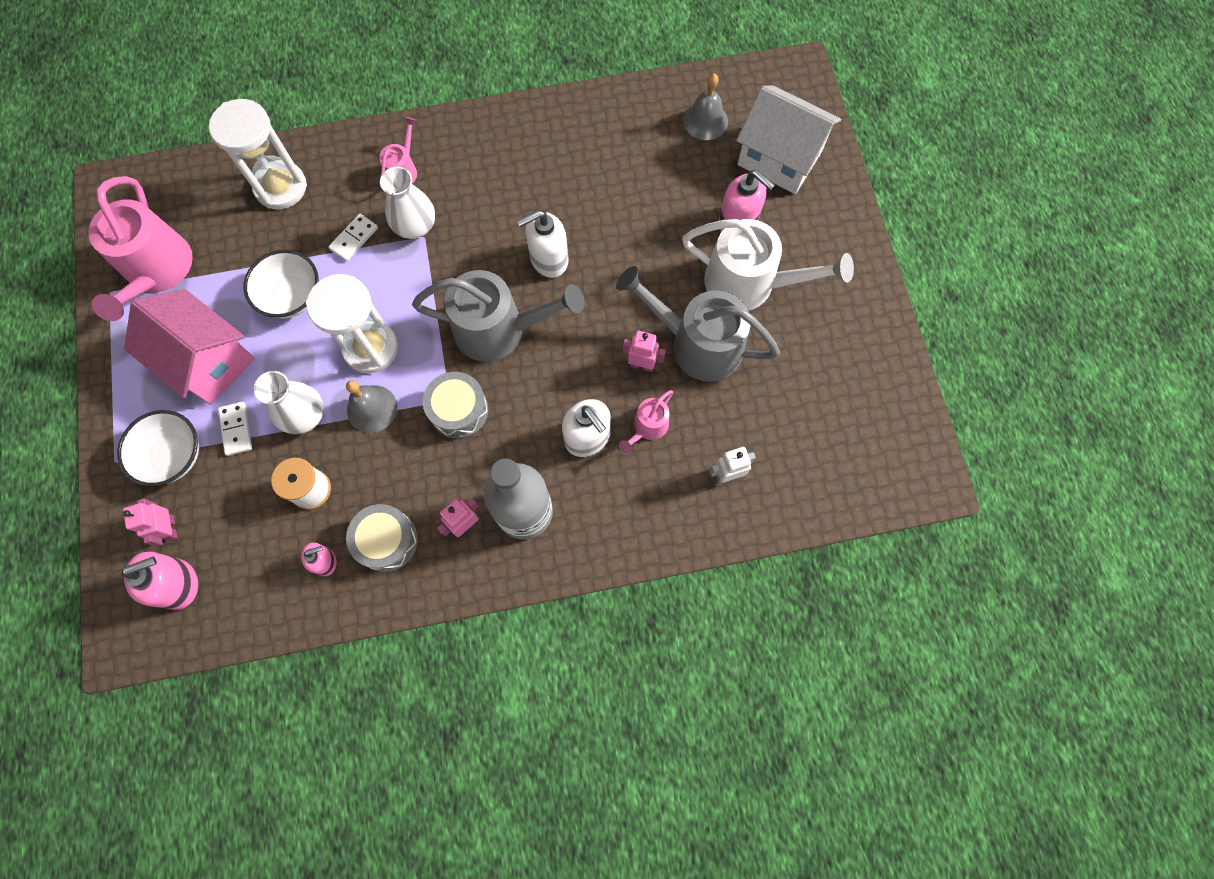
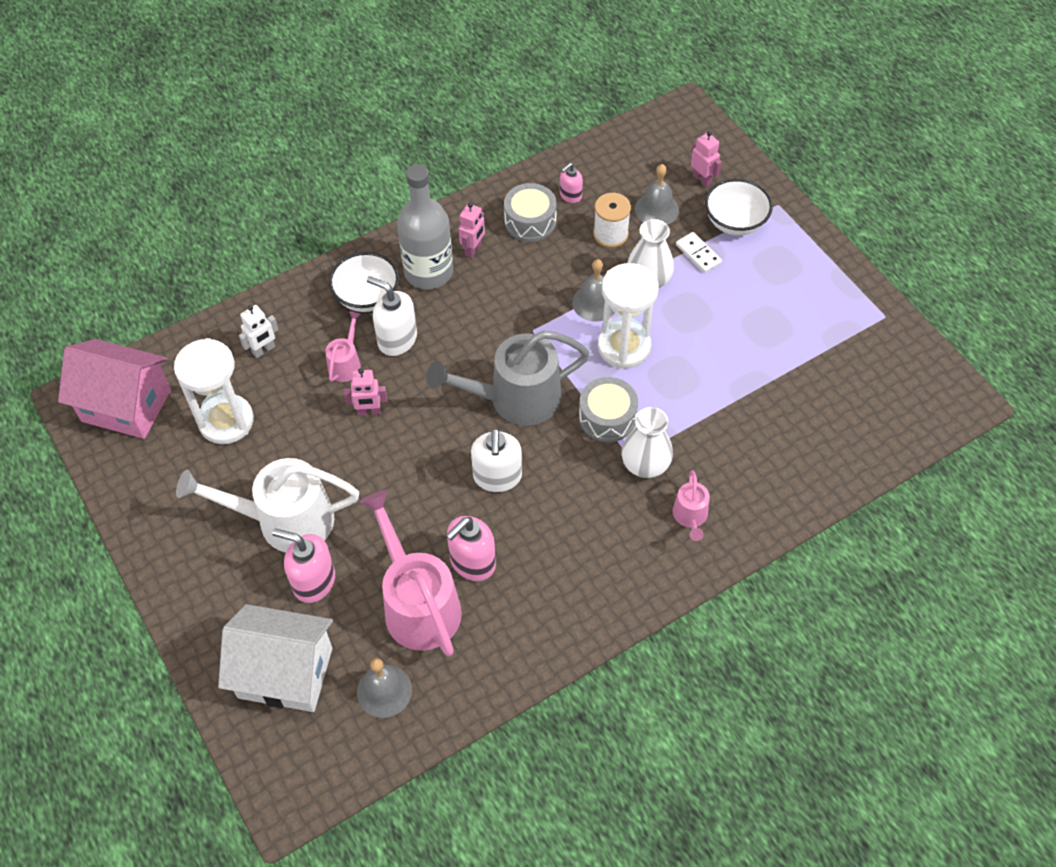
camera: 160 degrees right, 15 degrees down
pink watering can [88,176,193,321] -> pink watering can moved to [360,490,462,657]
pink soap dispenser [121,552,198,610] -> pink soap dispenser moved to [446,516,496,581]
pink house [124,289,255,405] -> pink house moved to [58,339,171,439]
white hourglass [209,99,307,209] -> white hourglass moved to [174,338,254,444]
white bowl [244,250,319,319] -> white bowl moved to [329,252,399,312]
white domino [328,214,378,261] -> none
grey drum [423,372,488,439] -> grey drum moved to [579,377,638,442]
white soap dispenser [517,210,568,278] -> white soap dispenser turned 135 degrees clockwise [471,428,522,492]
grey watering can [616,266,780,382] -> none
none -> grey bell [635,164,679,225]

